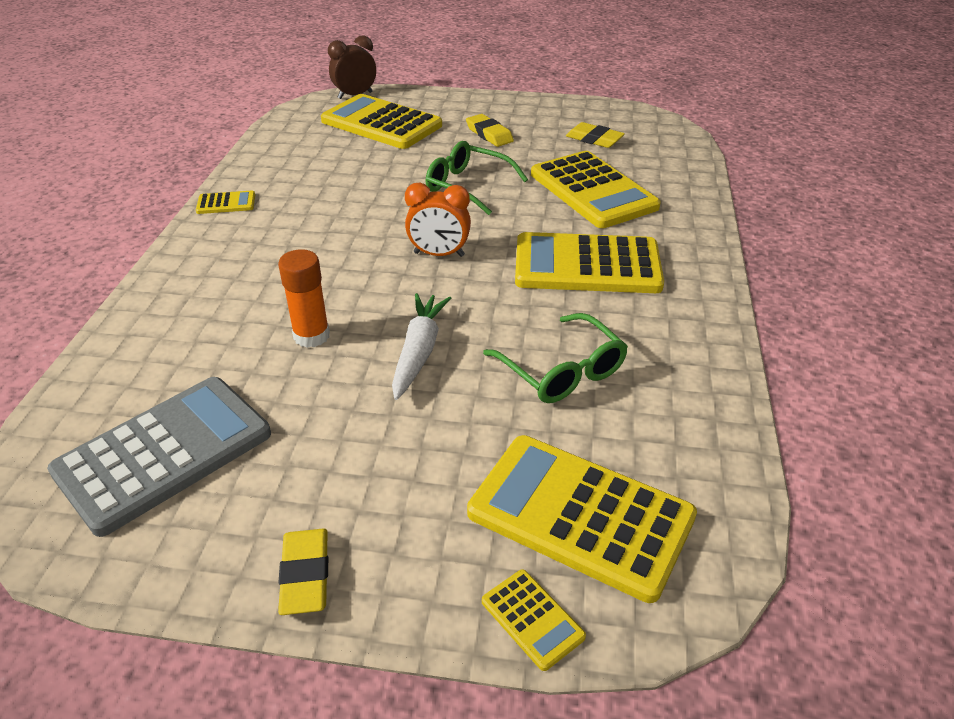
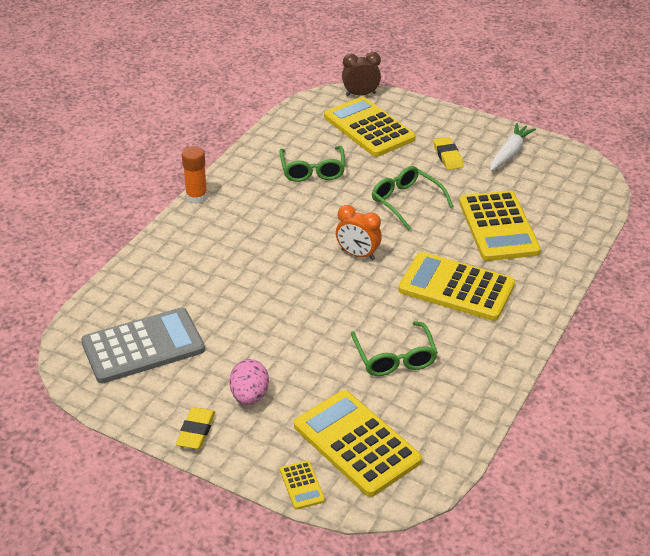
camera: 20 degrees right, 0 degrees up
yellow calculator [196,191,255,214] -> none
orange glue stick [278,249,330,348] -> orange glue stick moved to [182,146,208,204]
white carrot [392,293,451,400] -> white carrot moved to [490,123,536,171]
yellow eraser [566,122,625,148] -> none
none -> pink egg [229,359,269,405]
none -> green glasses [279,146,345,182]

